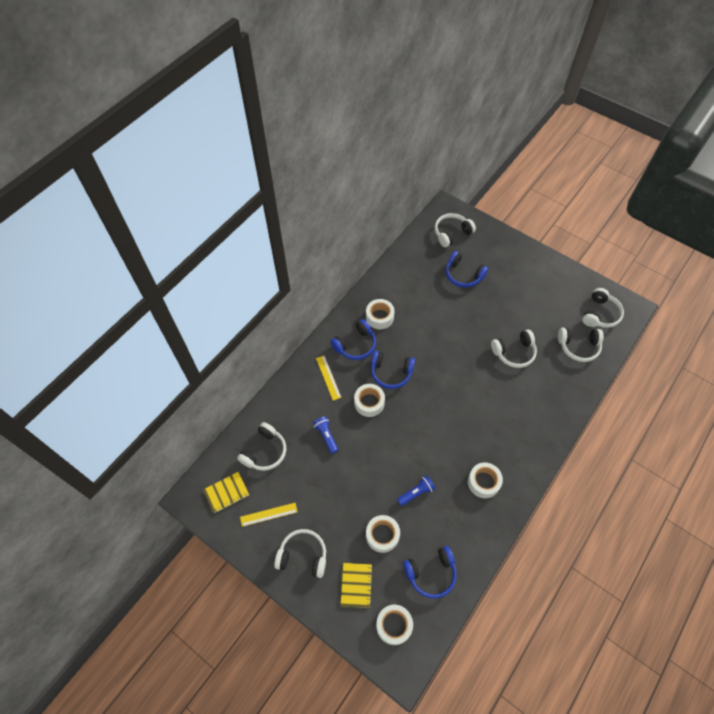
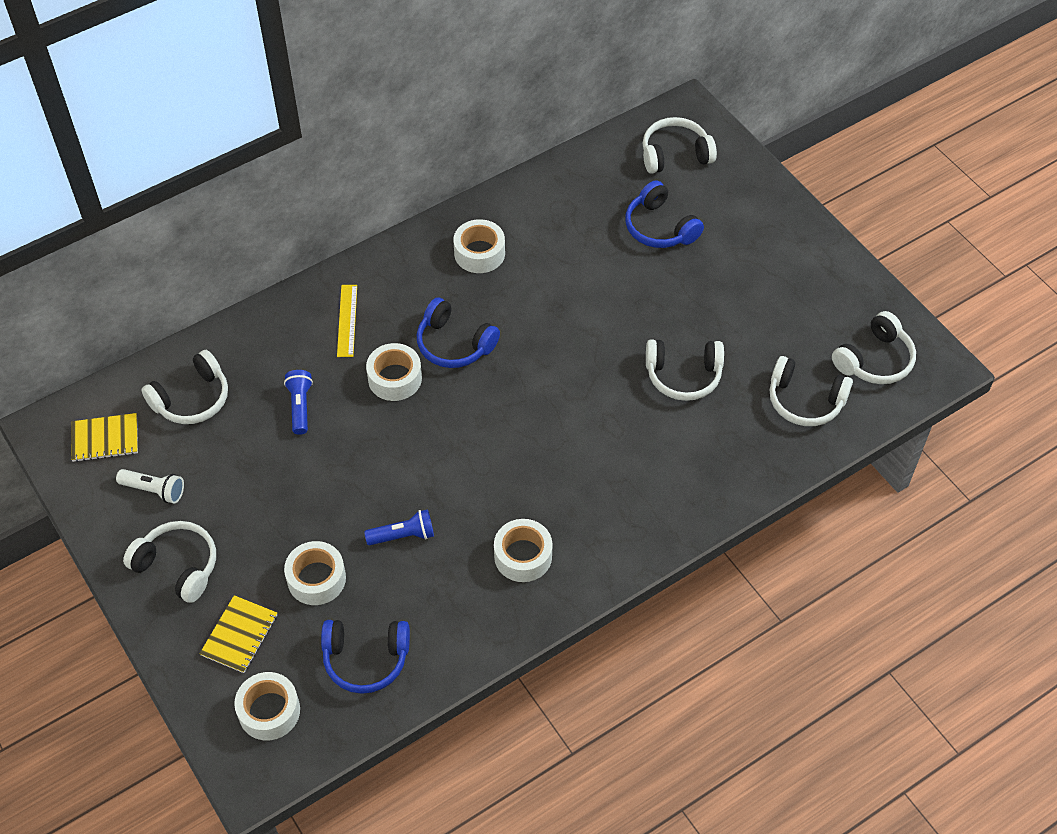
camera: 20 degrees right, 5 degrees down
yellow ruler [240,503,297,527] -> white flashlight [116,469,184,504]
blue headphones [330,319,376,360] -> none

